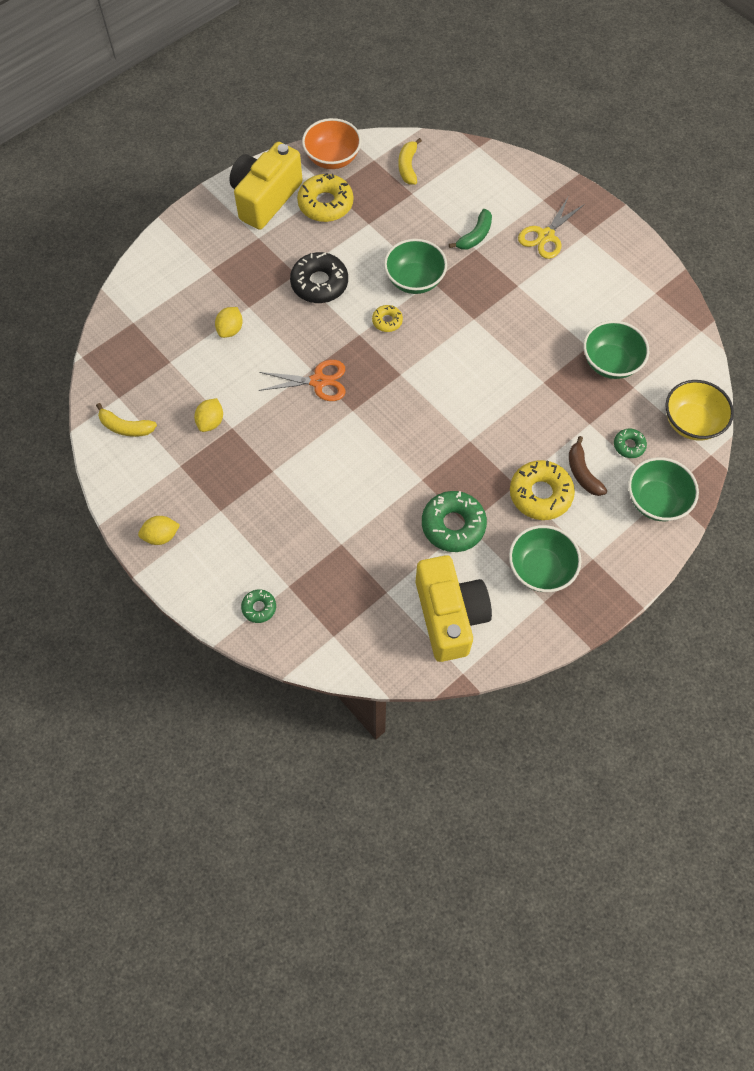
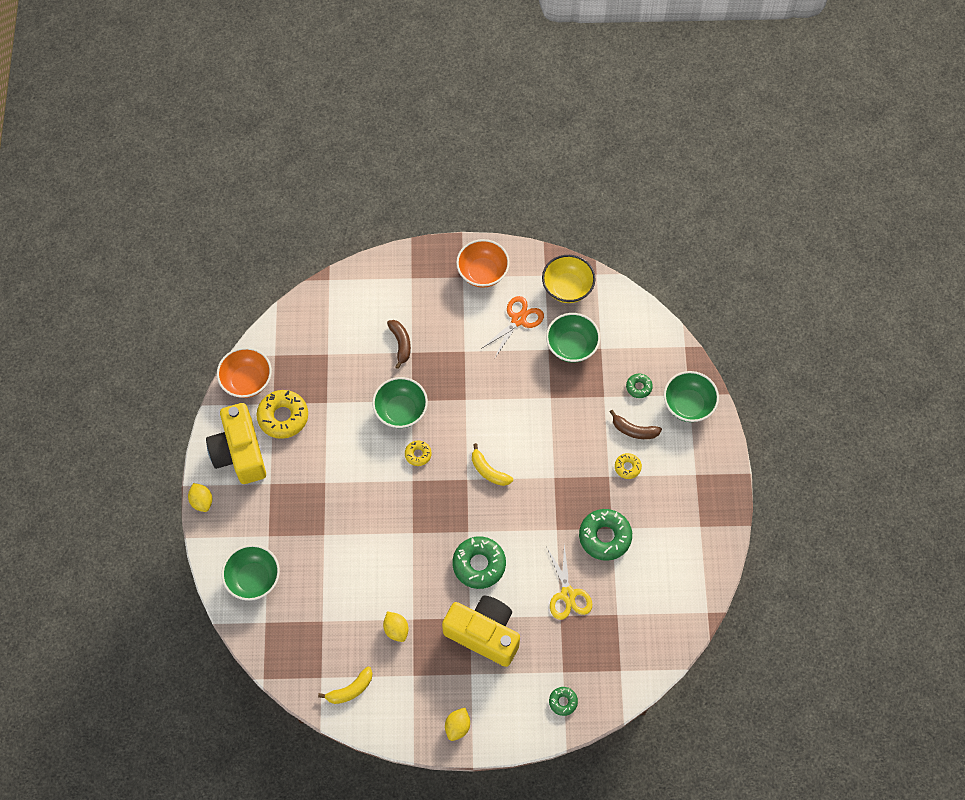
camera: 50 degrees left, 0 degrees up
yellow lemon [215,307,243,338] -> yellow lemon moved to [188,483,212,512]
orange scissors [258,360,345,401] -> orange scissors moved to [481,296,544,358]
black donut [290,252,348,303] -> none
yellow banana [398,138,422,185] -> yellow banana moved to [472,443,513,486]
yellow camera [416,555,492,662] -> yellow camera moved to [442,596,520,667]
green banana [449,209,492,250] -> brown banana [387,320,411,369]
green bowl [509,525,582,592] -> green bowl moved to [221,544,280,601]
yellow donut [510,460,575,520] -> yellow donut [615,453,642,479], size x0.52
yellow scissors [518,197,585,259] -> yellow scissors moved to [547,544,592,620]
yellow bowl [665,380,734,441] -> yellow bowl moved to [542,255,596,303]
none -> green donut [452,536,506,589]
none -> orange bowl [456,239,510,288]

